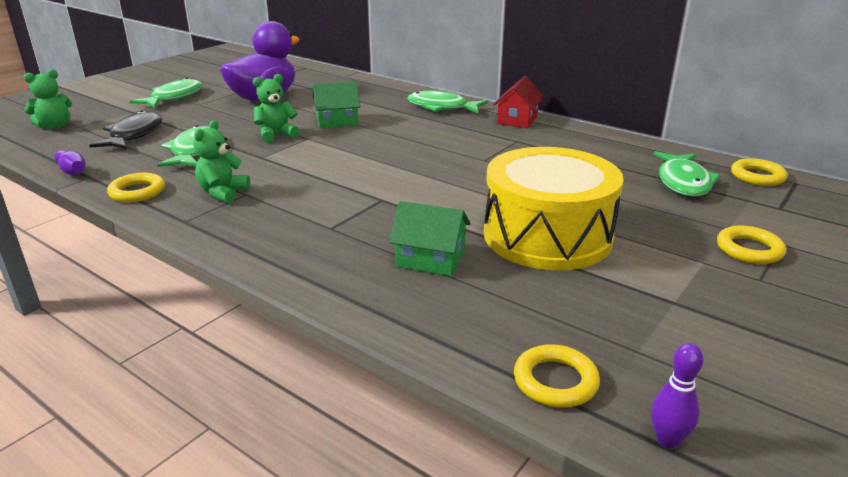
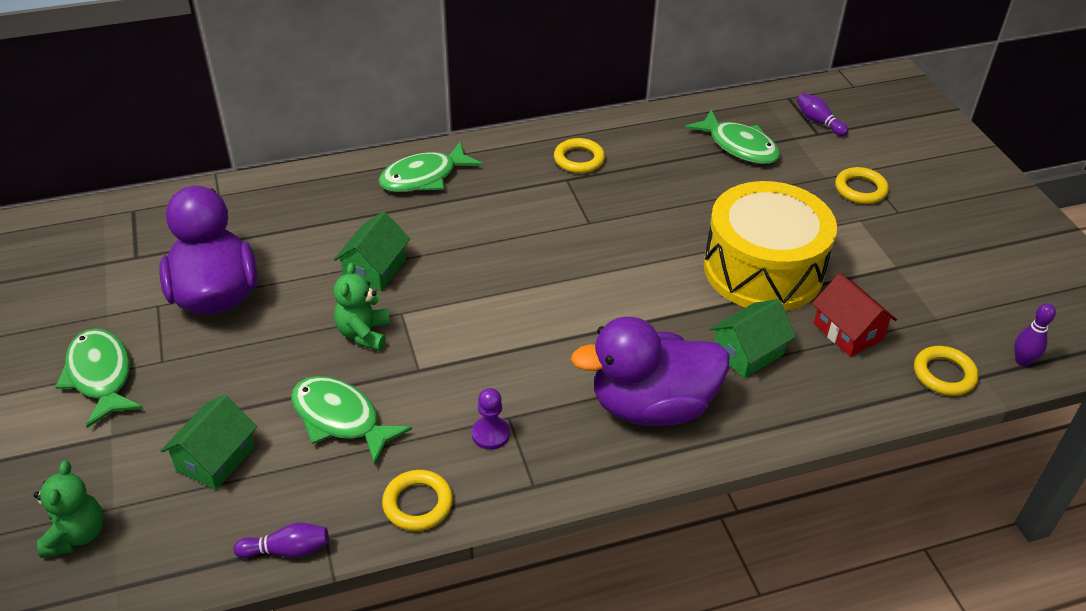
camera: 55 degrees left, 15 degrees up
black fish [89,110,162,149] -> green house [161,395,257,490]
green teddy bear [193,120,250,203] -> purple pawn [472,388,510,450]
red house [493,76,544,128] -> red house moved to [812,273,897,357]
yellow ring [731,158,787,186] -> yellow ring moved to [554,138,605,174]
none -> purple duck [571,317,729,426]
none -> purple bowling pin [797,93,848,136]

